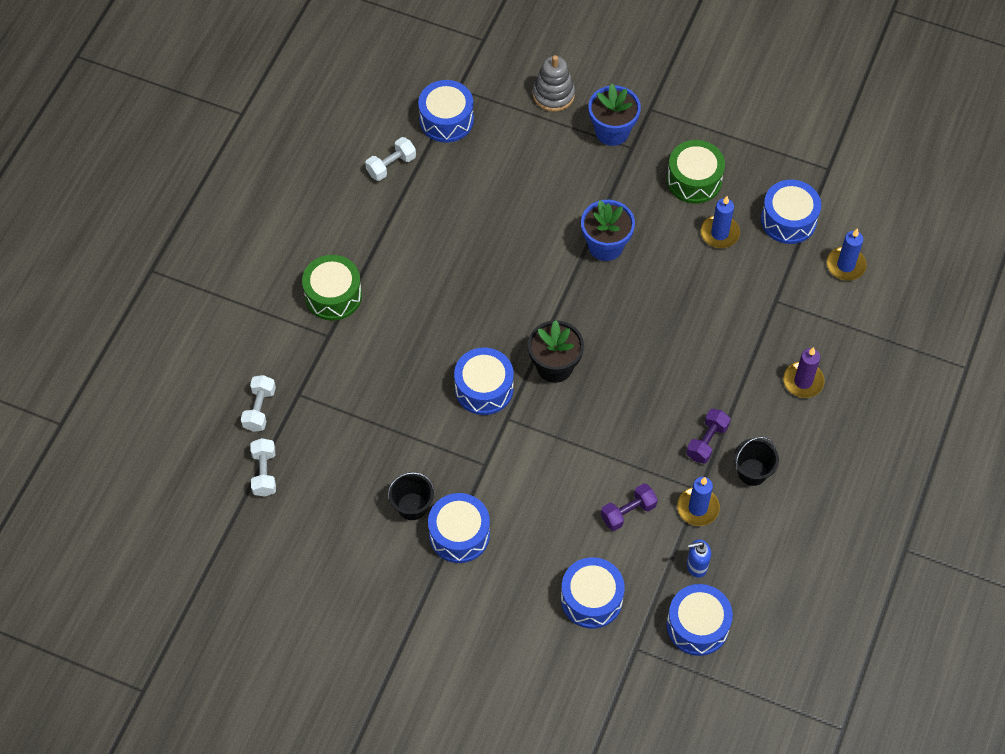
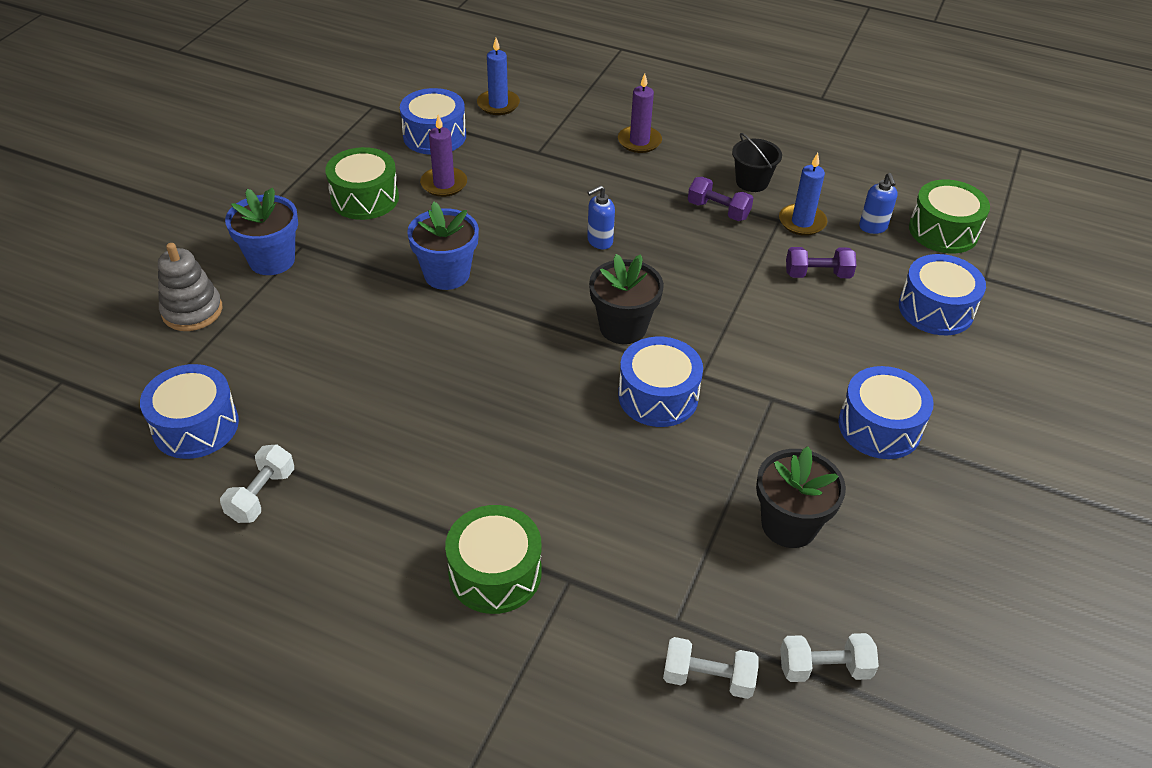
camera: 90 degrees left, 15 degrees down
white dumbbell [365,137,416,181] -> white dumbbell turned 60 degrees clockwise [220,445,294,523]
black bucket [388,472,434,520] -> none
purple dumbbell [601,483,658,531] -> purple dumbbell turned 60 degrees counterclockwise [786,247,856,278]
blue drum [667,584,733,656] -> green drum [909,180,990,253]
blue candle [701,196,740,248] -> purple candle [420,115,467,197]
none -> blue soap dispenser [587,185,615,249]
none -> black flower pot [756,446,846,548]

